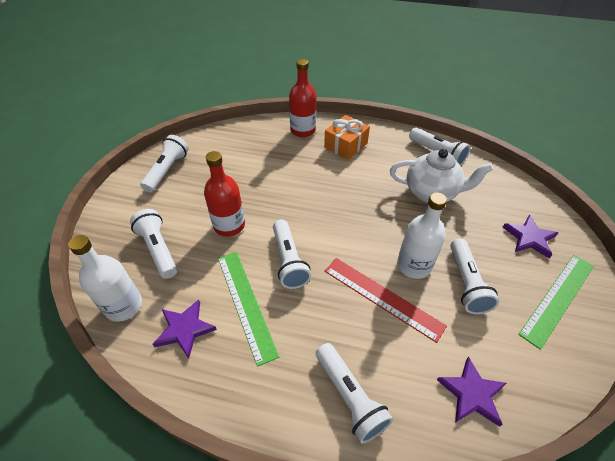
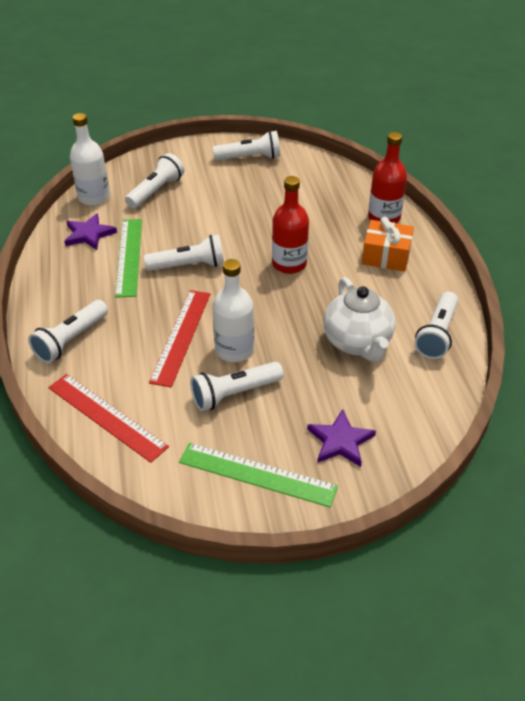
camera: 65 degrees right, 5 degrees down
red bottle [204,151,245,236] -> red bottle moved to [272,176,309,274]
green ruler [218,252,279,367] -> green ruler turned 45 degrees counterclockwise [115,219,142,298]
white flashlight [273,219,311,289] -> white flashlight turned 150 degrees counterclockwise [144,235,224,271]
purple star [437,357,507,427] -> red ruler [48,374,169,463]

